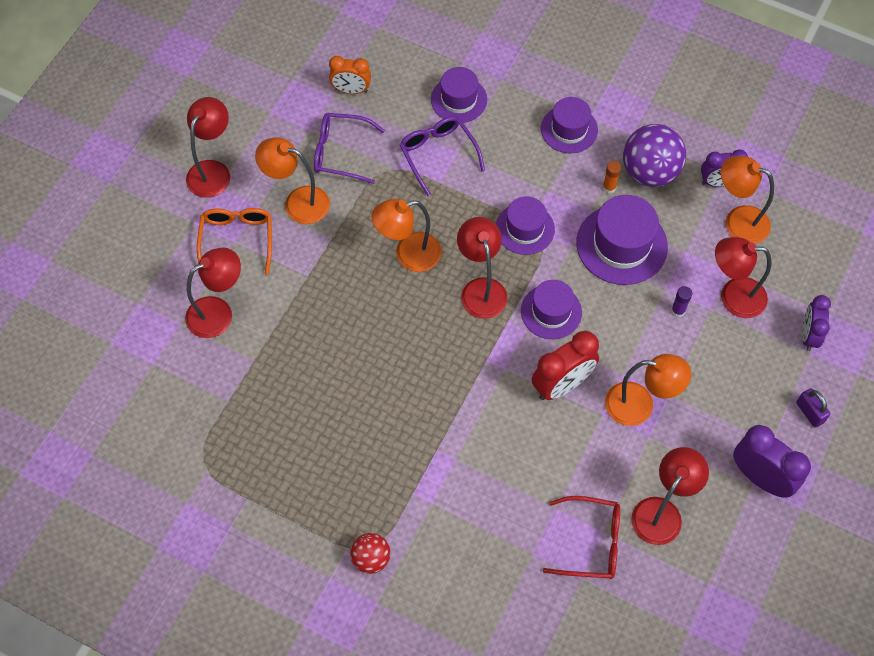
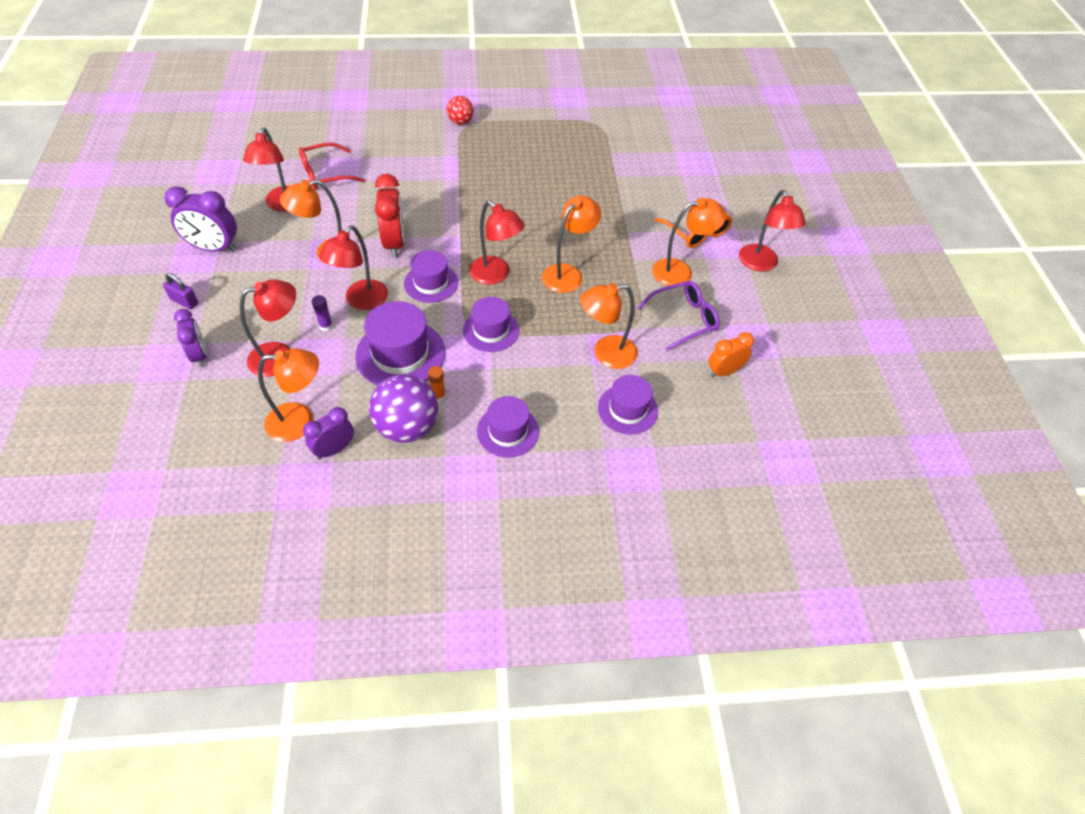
camera: 145 degrees right, 10 degrees down
red lamp [185,248,241,338] -> red lamp moved to [319,225,388,310]
purple glasses [400,116,485,196] -> orange lamp [580,283,638,369]
red clock [531,331,599,400] -> red clock turned 150 degrees clockwise [375,174,405,258]

